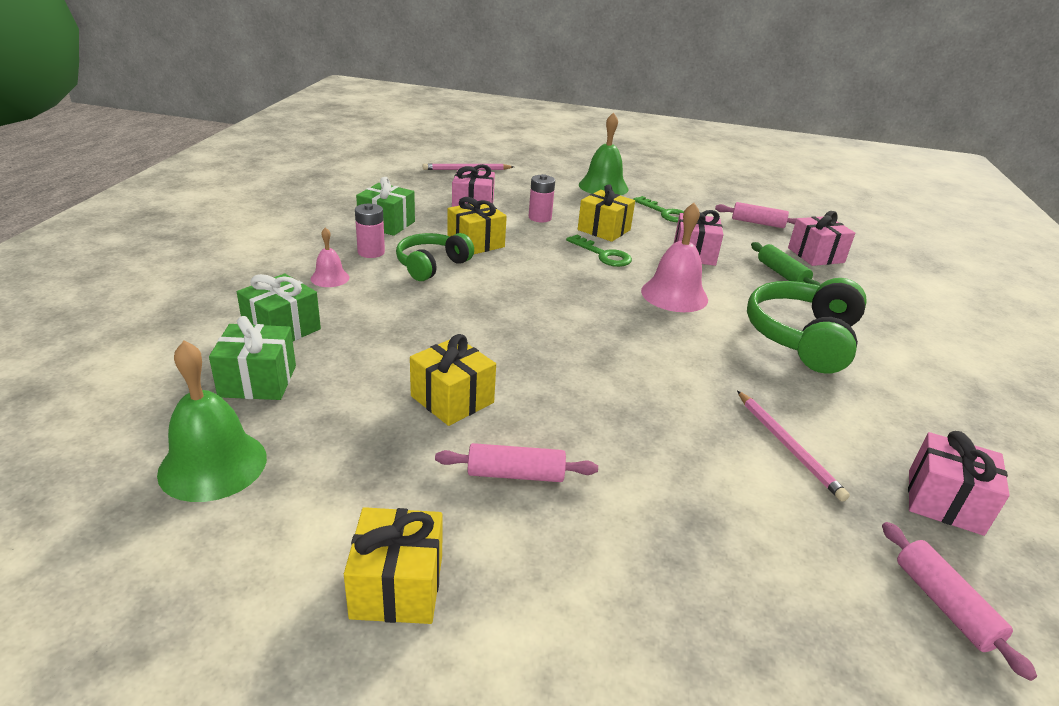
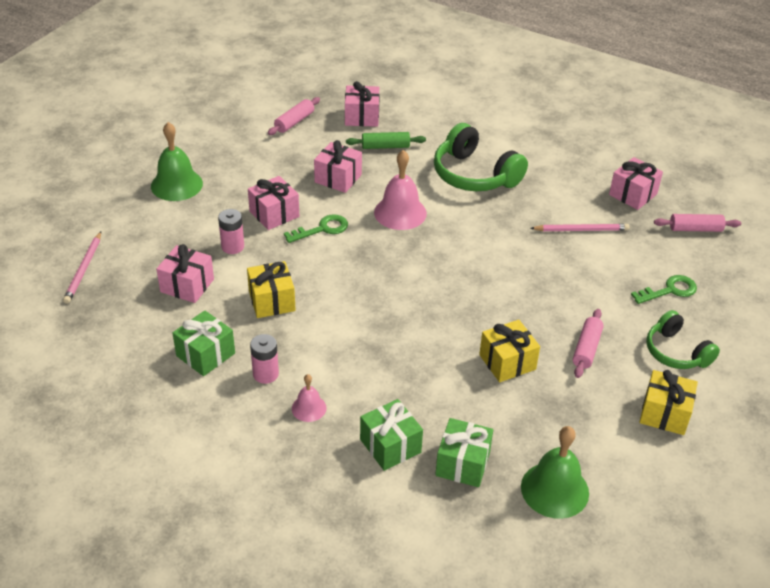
camera: 70 degrees left, 10 degrees up
green headphones [396,233,474,281] -> green headphones moved to [646,310,720,369]
yellow gift [578,184,635,242] -> pink gift [248,176,299,230]
green key [633,196,684,223] -> green key moved to [631,275,697,304]

